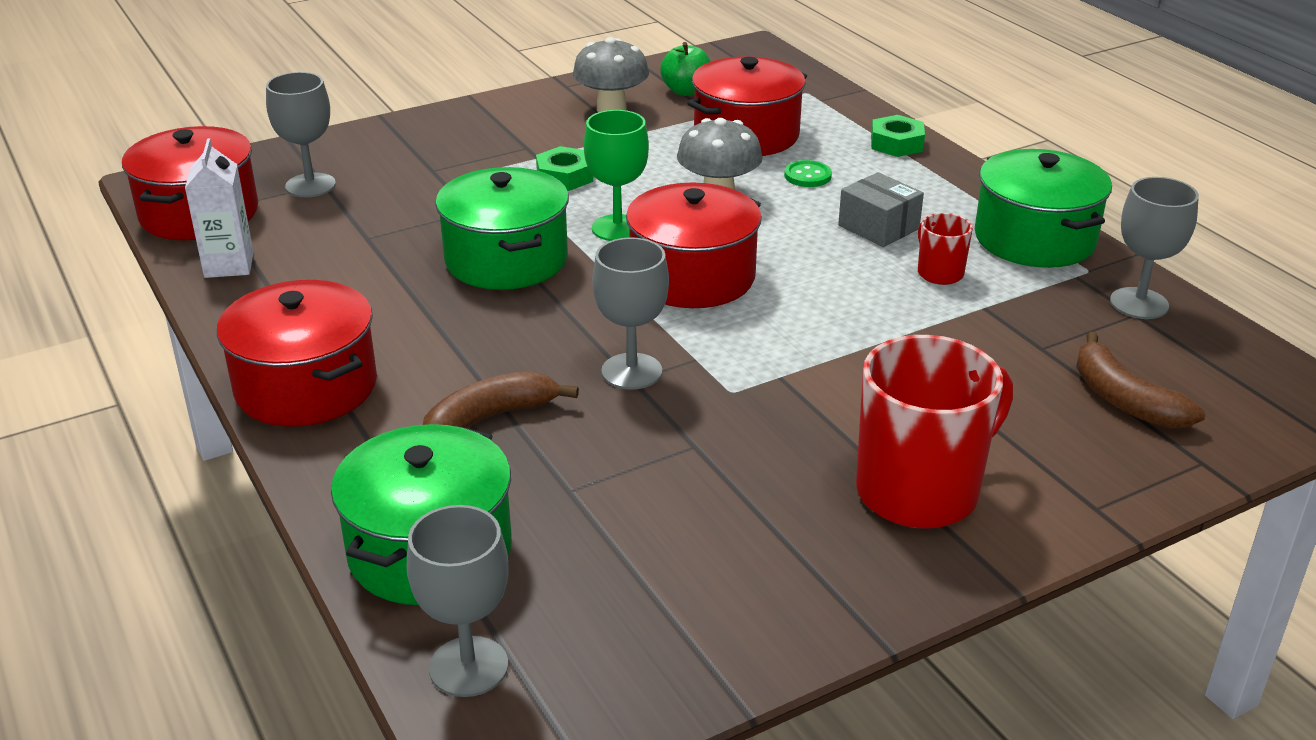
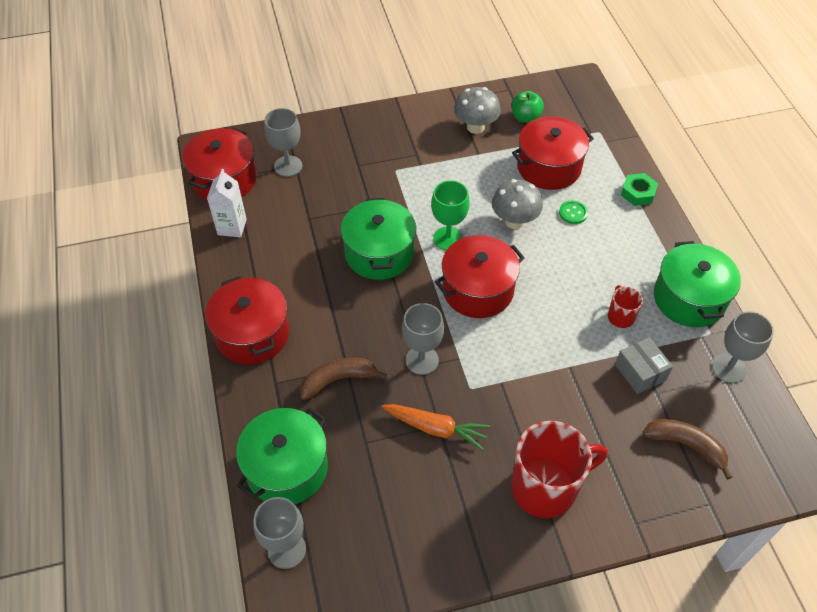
camera: 15 degrees right, 20 degrees up
green nut [536,146,593,191] -> none
grey box [838,172,924,247] -> grey box moved to [615,337,673,394]
brown banana [1076,332,1206,429] -> brown banana turned 135 degrees clockwise [642,419,732,480]
none -> orange carrot [382,404,490,450]

